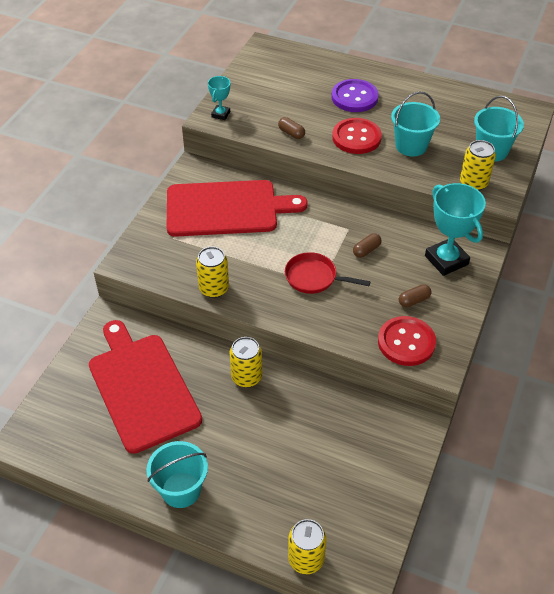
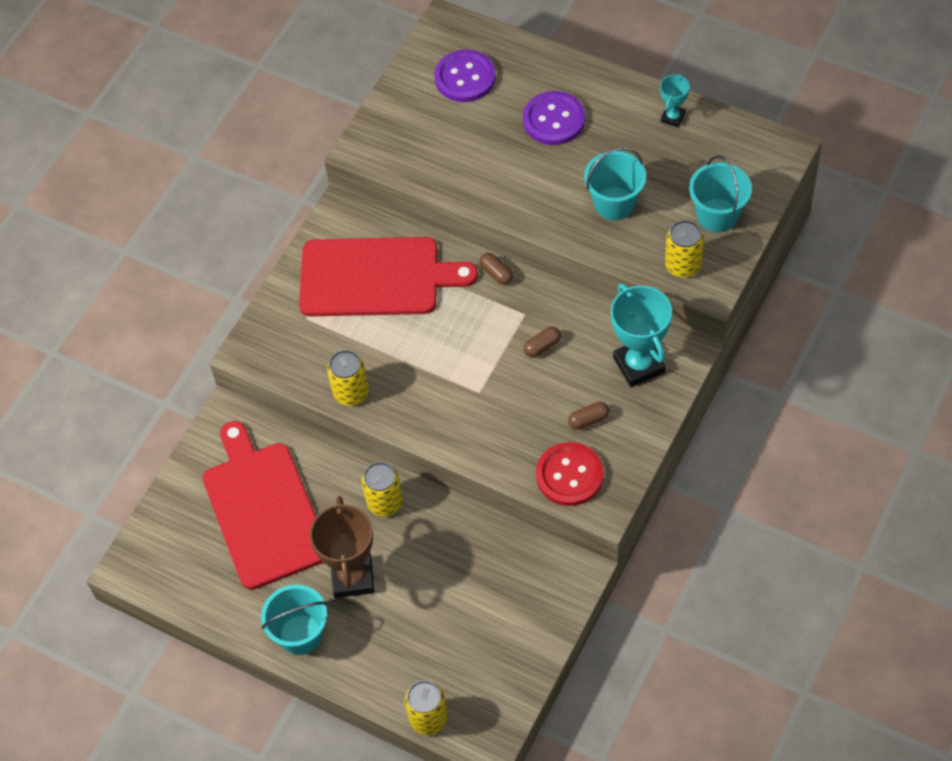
camera: 10 degrees right, 10 degrees up
turquoise trophy [208,76,230,120] -> turquoise trophy moved to [660,74,690,127]
brown capsule [278,117,305,139] -> brown capsule moved to [479,253,513,285]
red pan [285,252,371,294] -> none
red button [332,118,382,154] -> none
none -> brown trophy [310,496,375,598]
none -> purple button [434,50,496,102]

